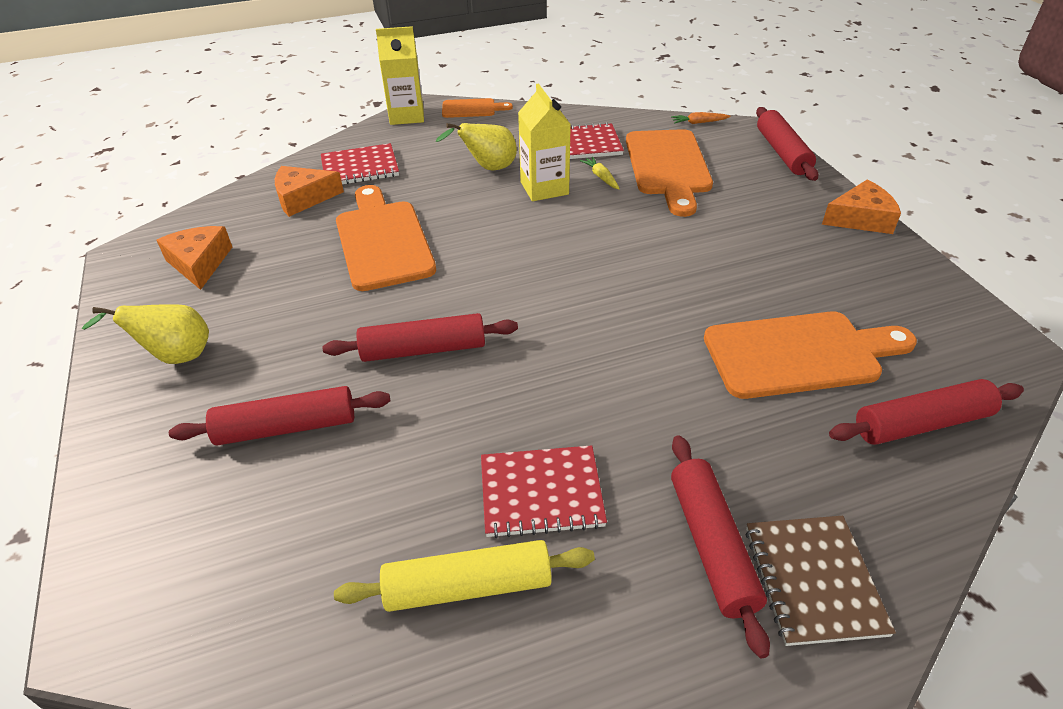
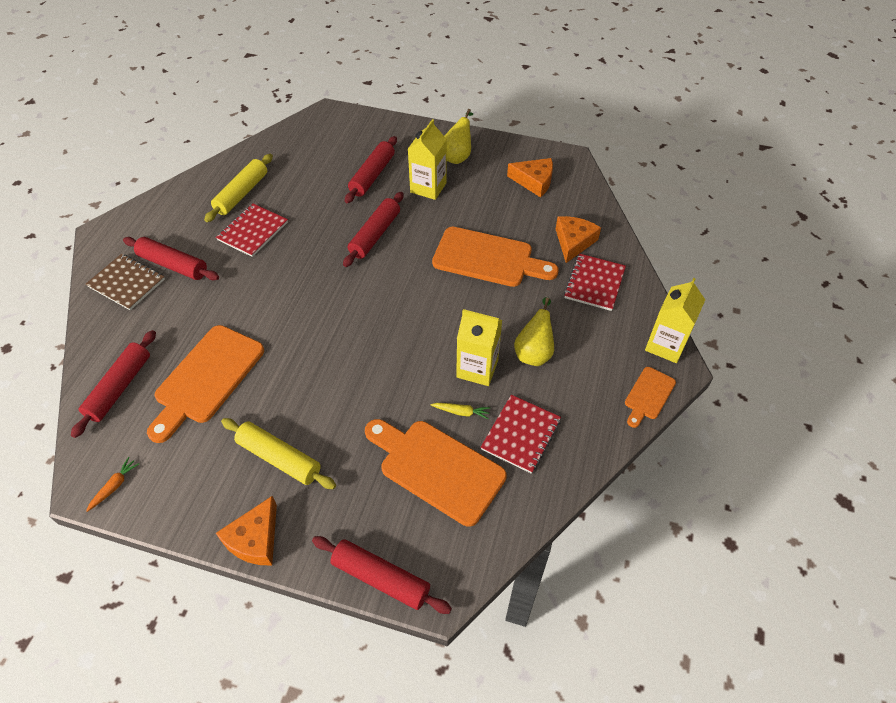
camera: 125 degrees right, 10 degrees up
orange carrot [671,112,731,124] -> orange carrot moved to [86,457,139,512]
none -> yellow rolling pin [221,418,336,489]
none -> yellow carton [408,119,447,200]

